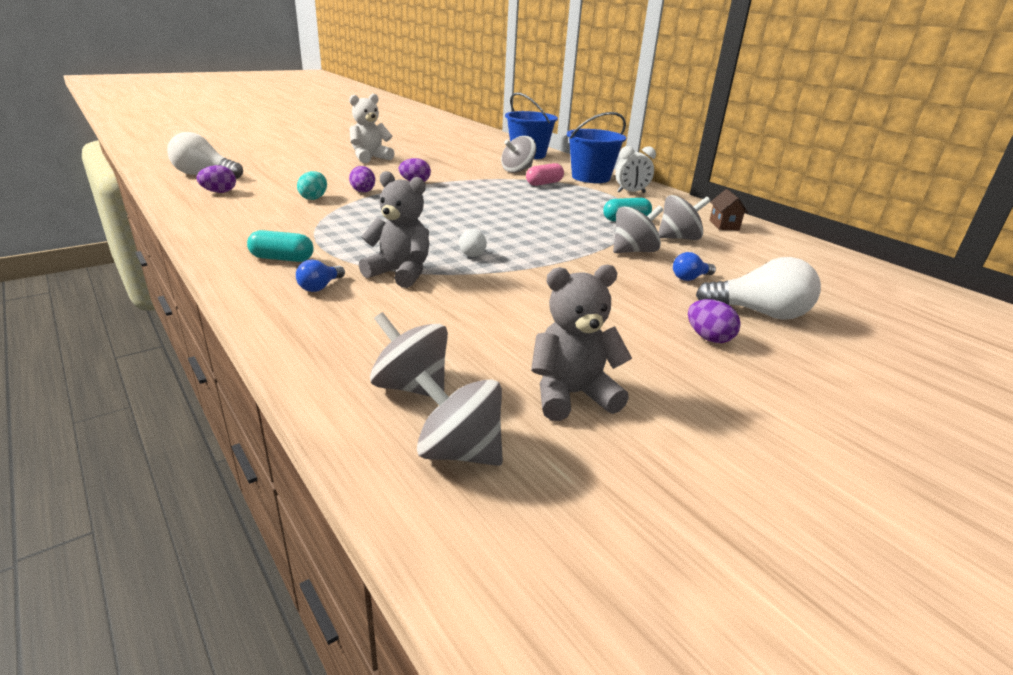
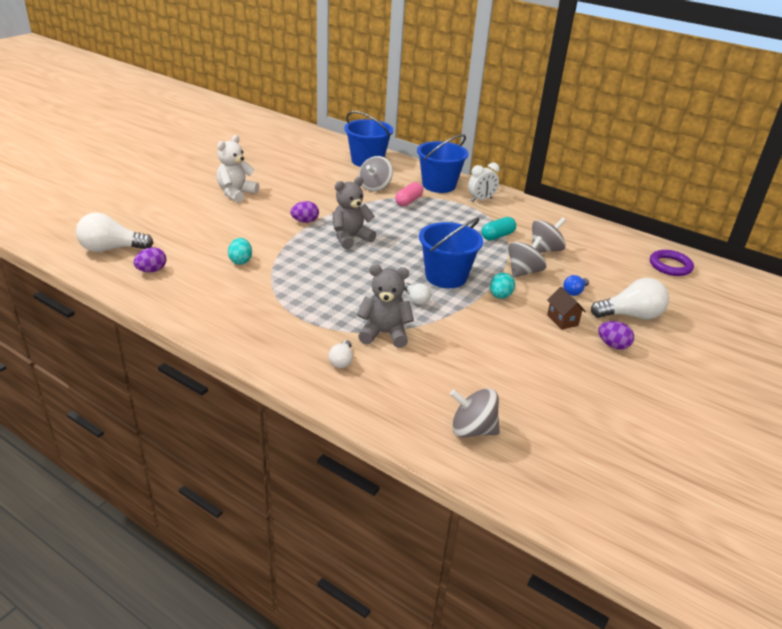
camera: 20 degrees left, 5 degrees up
turquoise capsule [247,230,314,262] -> none
blue light bulb [296,260,345,292] -> white light bulb [329,340,353,368]
purple egg [349,166,375,192] -> none
grey spinning top [415,371,503,466] -> none
grey teddy bear [531,264,632,421] -> grey teddy bear moved to [333,177,376,249]
brown house [710,189,748,230] -> brown house moved to [547,287,586,330]
none -> blue bucket [419,218,483,288]
none -> turquoise egg [490,273,515,299]
none -> purple ring [650,250,694,276]

